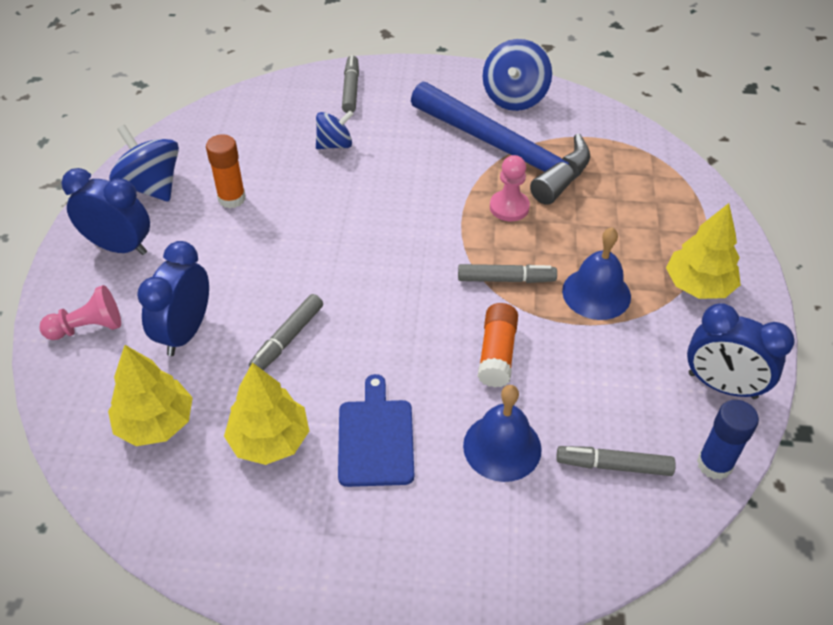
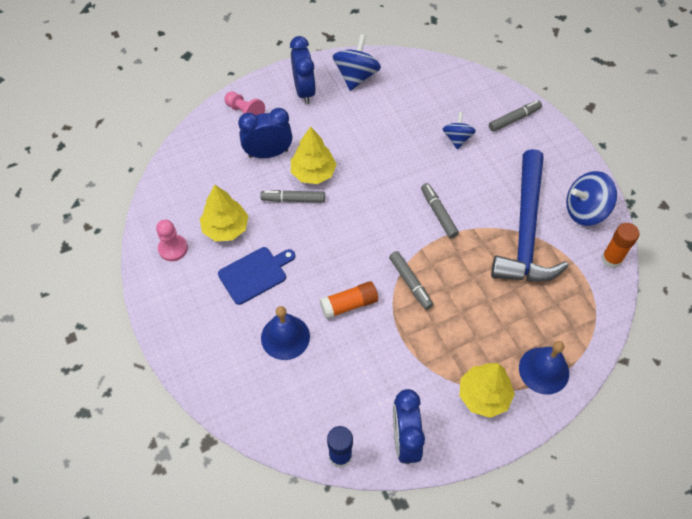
camera: 60 degrees right, 10 degrees up
yellow tree [108,345,193,446] -> yellow tree moved to [291,126,337,184]
orange glue stick [206,134,246,209] -> orange glue stick moved to [601,223,639,268]
blue spinning top [316,110,353,149] -> blue spinning top turned 120 degrees counterclockwise [443,112,476,149]
pink pawn [490,155,530,221] -> pink pawn moved to [156,220,188,261]
grey marker [556,446,676,476] -> grey marker moved to [421,183,459,238]
blue bell [562,227,631,320] -> blue bell moved to [519,341,569,395]

